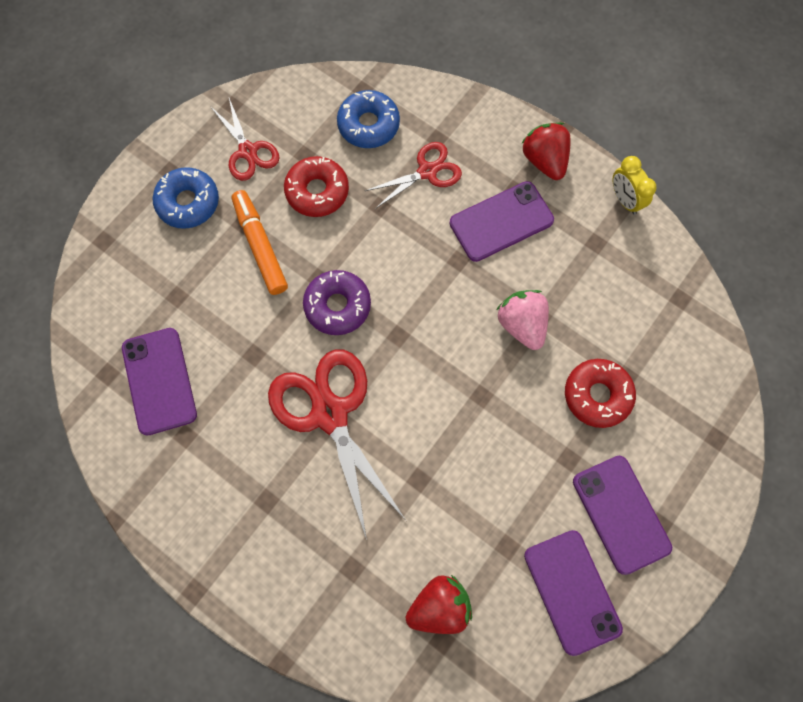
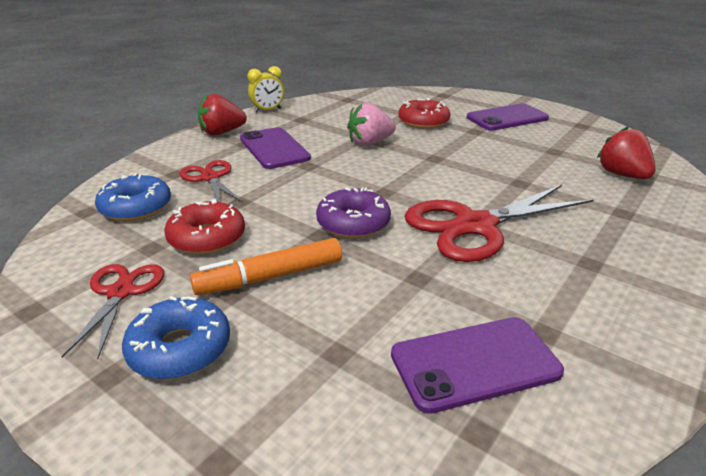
camera: 90 degrees left, 40 degrees down
red scissors [210,98,279,181] -> red scissors turned 60 degrees counterclockwise [61,264,164,359]
purple phone [524,530,623,656] -> none

